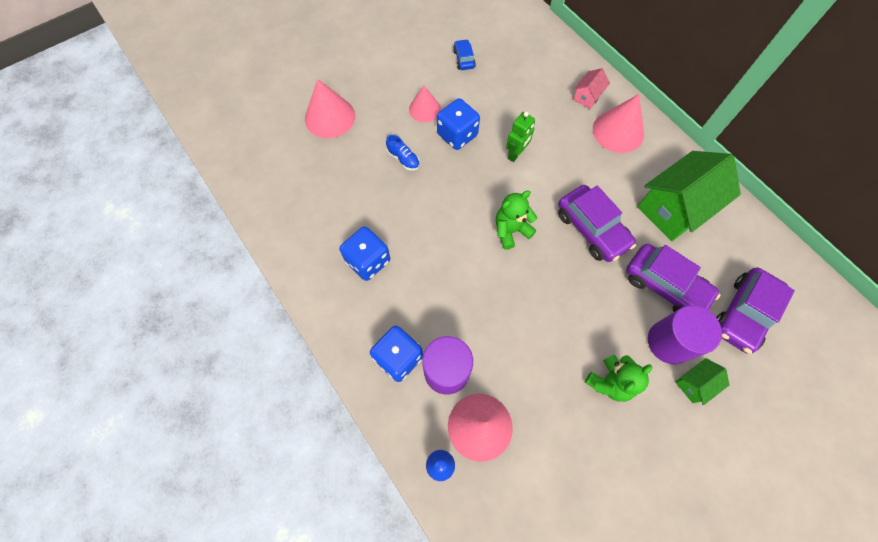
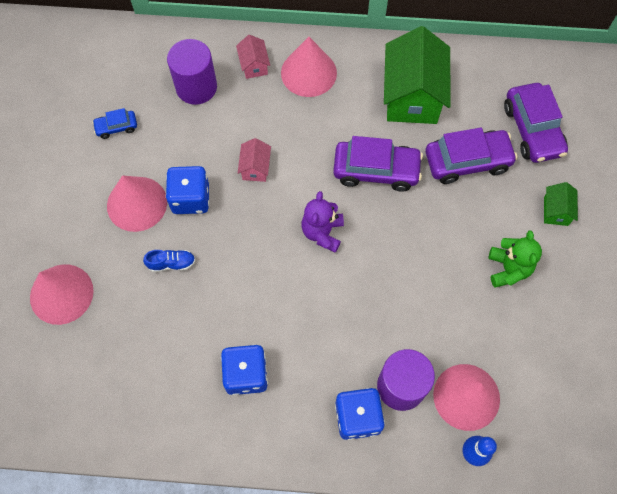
camera: 50 degrees left, 0 degrees up
pink cone [409,86,441,123] -> pink cone [107,175,167,232], size x1.56
blue car [453,39,476,70] -> blue car turned 45 degrees counterclockwise [92,108,137,139]
green teddy bear [496,191,537,250] -> purple teddy bear [301,191,344,253]
green robot [506,112,535,162] -> pink house [238,138,271,182]
purple cylinder [648,305,722,365] -> purple cylinder moved to [167,39,217,105]

